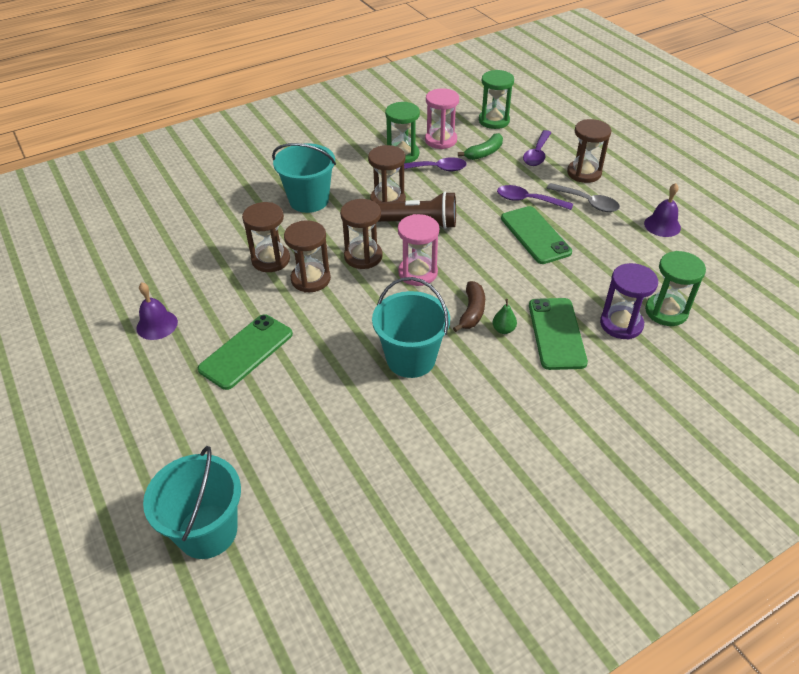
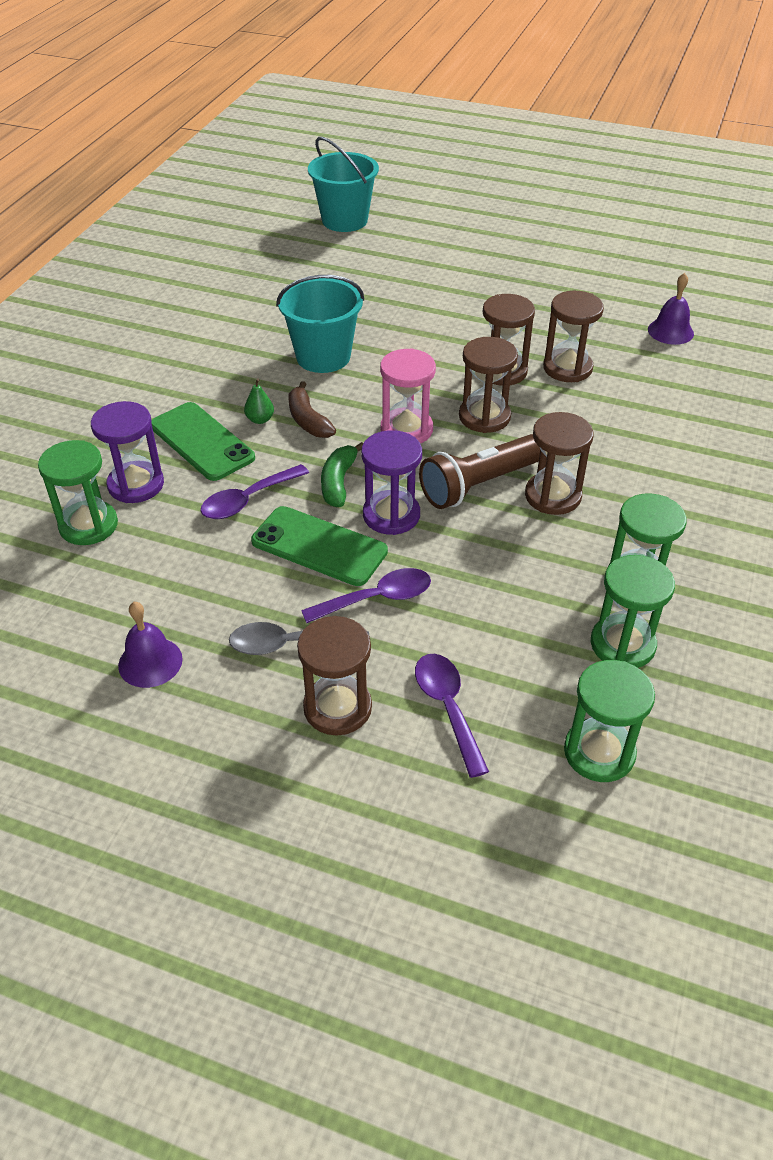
camera: 140 degrees right, 0 degrees up
purple bell [136,283,178,340] -> purple bell moved to [648,273,694,345]
green phone [198,314,293,390] -> none
turquoise bucket [272,143,336,213] -> none
purple spoon [404,157,467,171] -> purple spoon moved to [201,464,309,519]
pink hourglass [425,88,459,149] -> green hourglass [591,555,675,668]
green banana [458,133,503,160] -> green banana moved to [321,442,364,507]
none -> purple hourglass [361,430,422,535]

